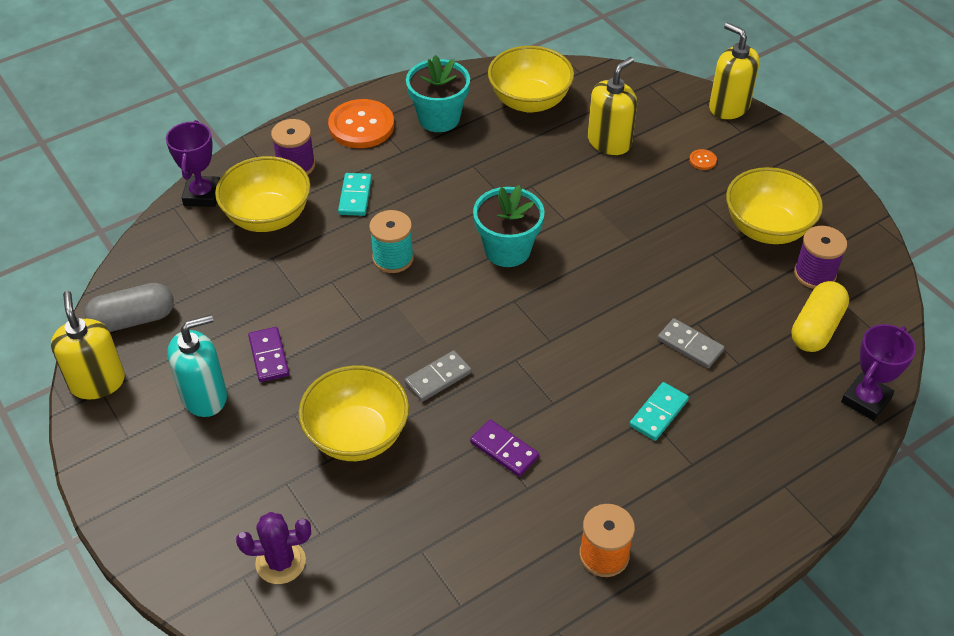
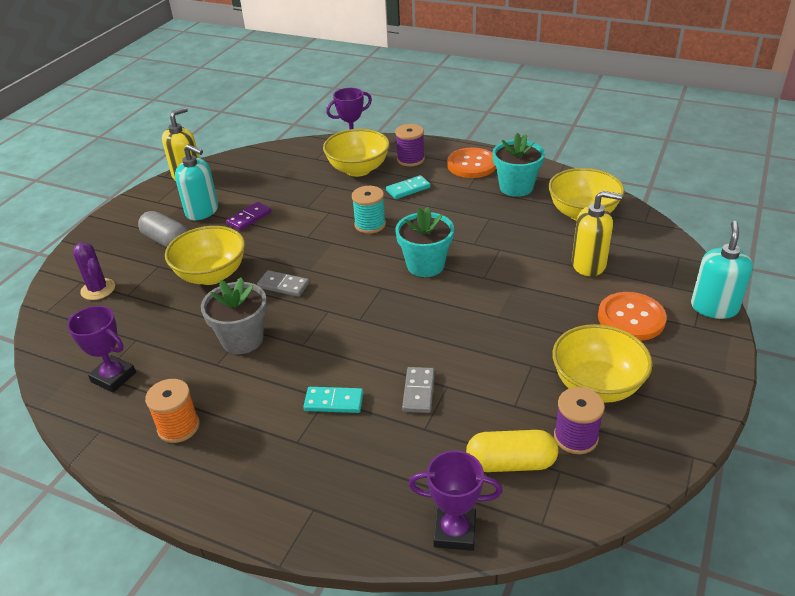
camera: 60 degrees right, 10 degrees down
grey capsule [84,283,174,332] -> grey capsule moved to [138,211,188,248]
purple domino [470,419,539,477] -> grey flower pot [201,278,267,354]
orange button [689,149,717,170] -> orange button [598,292,667,341], size x2.49
yellow soap dispenser [709,23,760,119] -> turquoise soap dispenser [691,221,753,319]
none -> purple trophy [67,306,136,393]

